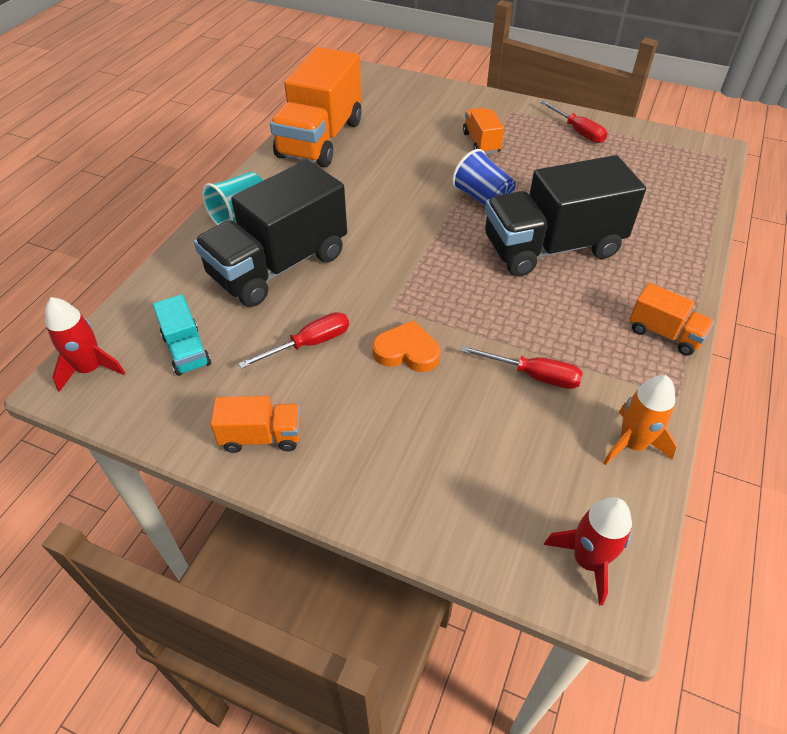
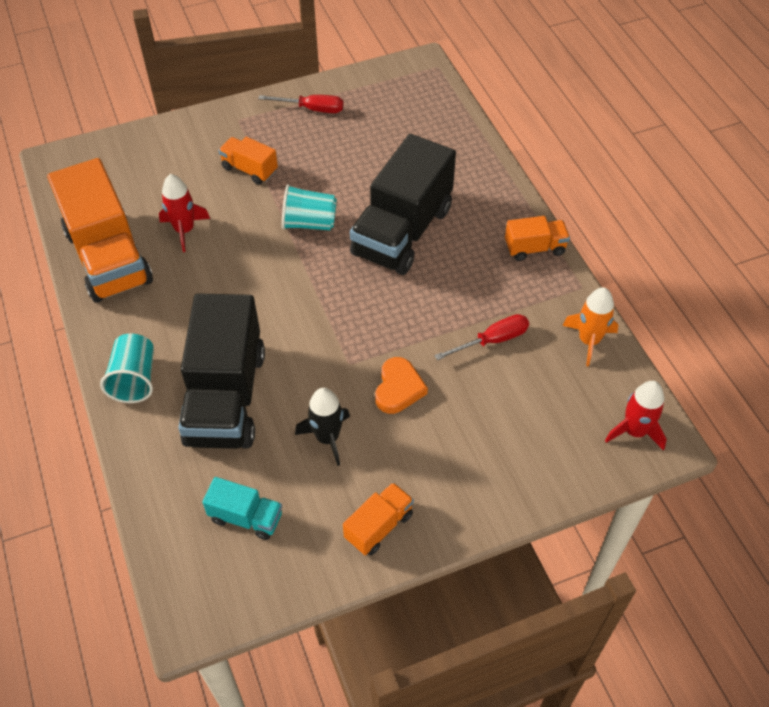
camera: 45 degrees left, 5 degrees up
red rocket [45,297,125,392] -> red rocket moved to [159,174,210,252]
red screwdriver [238,312,349,369] -> black rocket [295,388,350,466]
orange heart [373,320,440,372] -> orange heart turned 135 degrees clockwise [375,357,428,414]
blue cup [452,149,516,206] -> turquoise cup [282,184,337,231]

